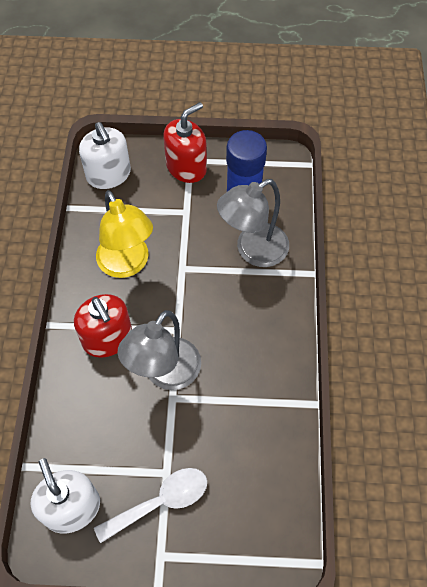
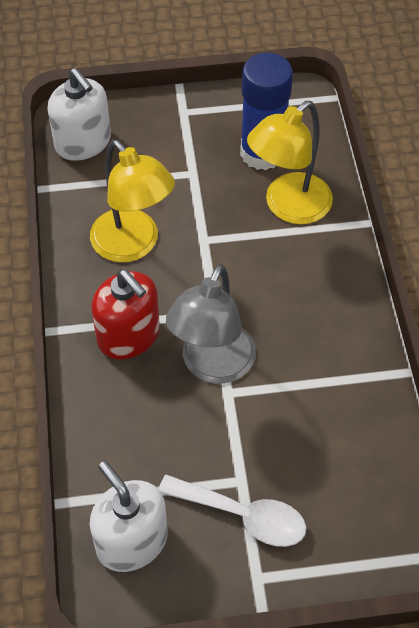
camera: 10 degrees left, 5 degrees down
white spoon [94,468,207,543] -> white spoon turned 60 degrees clockwise [159,475,307,547]
red soap dispenser [163,102,207,183] -> none
grey lamp [217,179,289,267] -> yellow lamp [247,101,333,224]

